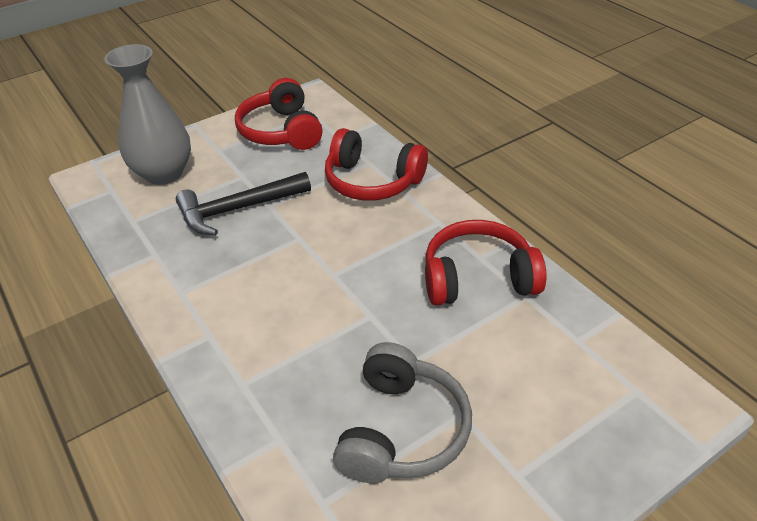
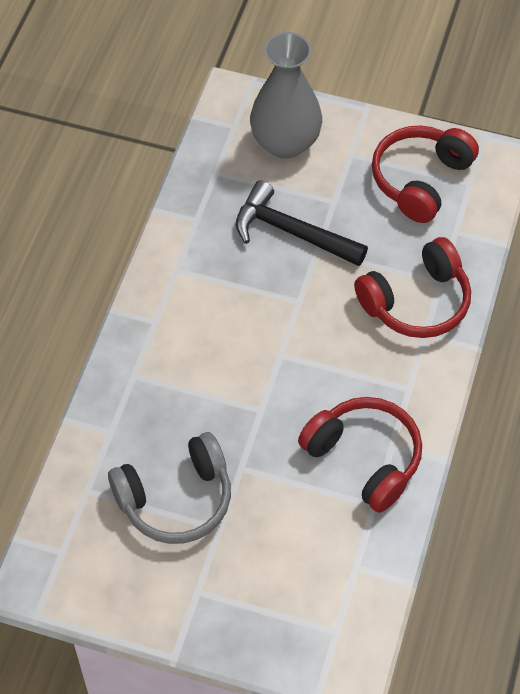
camera: 50 degrees right, 15 degrees up
red headphones [325,128,428,201] -> red headphones turned 105 degrees counterclockwise [354,237,471,338]

